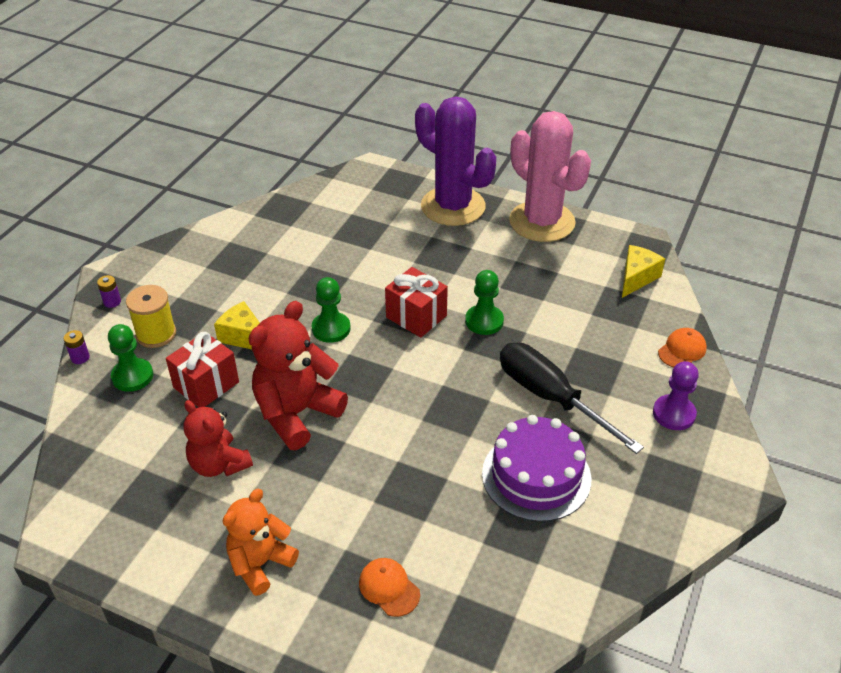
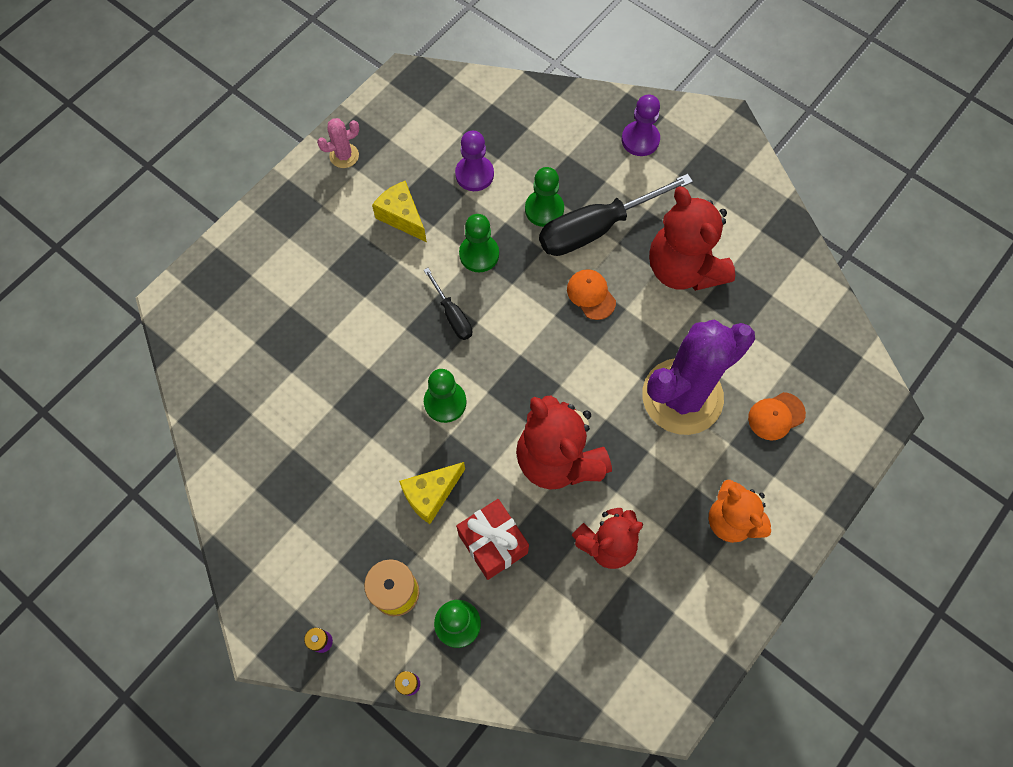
camera: 75 degrees left, 25 degrees up
red gift [385,267,448,338] -> black screwdriver [424,268,472,340]
purple cactus [415,96,496,226] -> purple cactus moved to [642,319,755,435]
purple cake [482,415,591,522] -> red teddy bear [649,186,735,291]
pink cactus [509,111,591,242] -> pink cactus [317,118,359,168], size x0.40
yellow cheese [622,245,665,298] -> yellow cheese moved to [372,181,427,242]
orange cap [658,328,707,367] -> orange cap moved to [567,269,616,320]
none -> purple pawn [455,131,494,191]
none -> green pawn [525,167,564,227]

